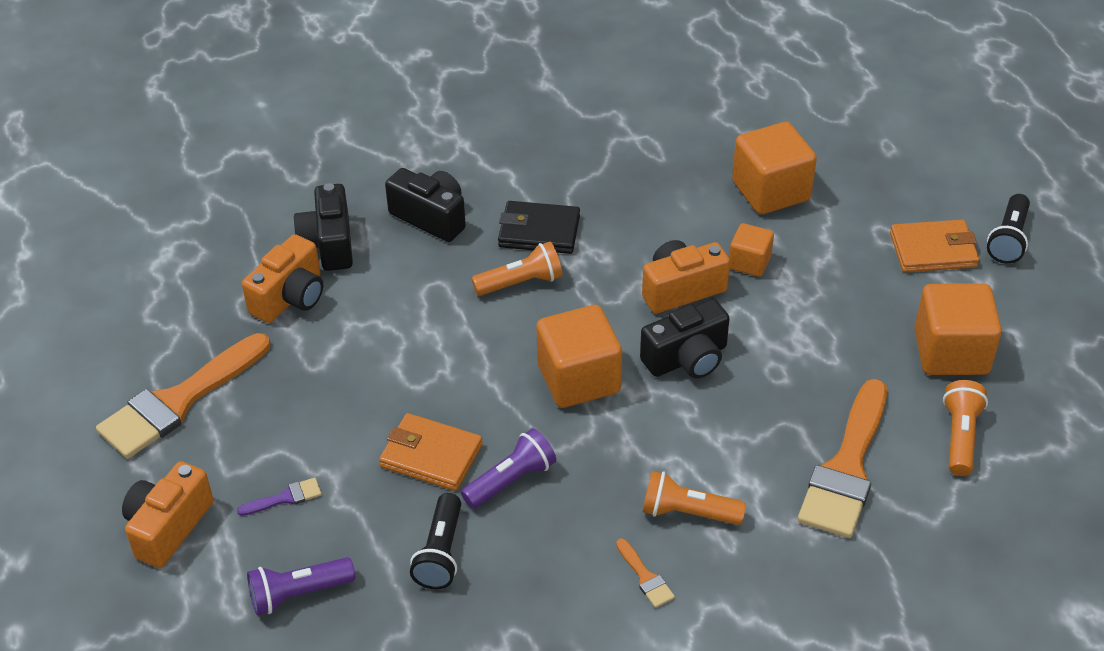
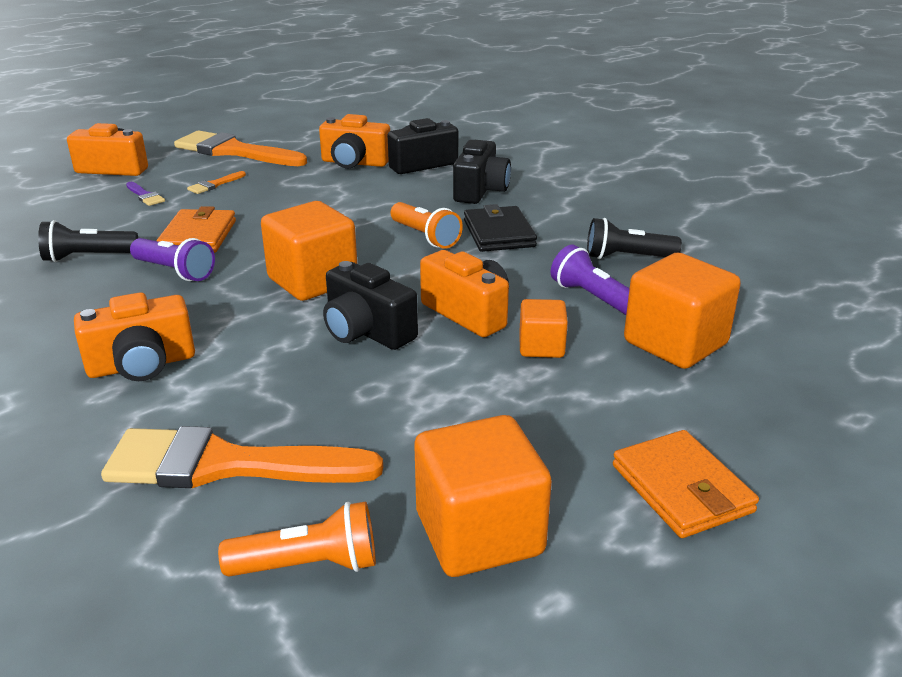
camera: 70 degrees right, 15 degrees down
purple flashlight [247,557,356,615] -> purple flashlight moved to [550,245,630,315]
orange brush [616,538,675,608] -> orange brush moved to [187,171,246,194]
orange flashlight [643,471,746,525] -> orange camera [74,292,195,381]
black flashlight [987,194,1030,264] -> black flashlight moved to [587,218,682,259]

